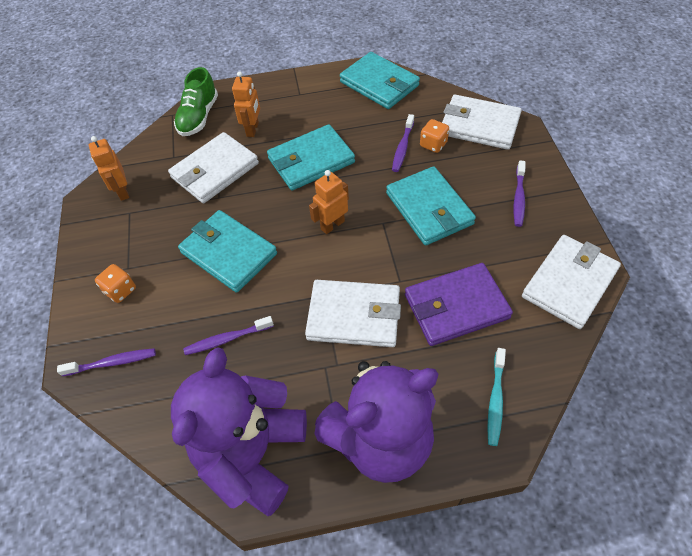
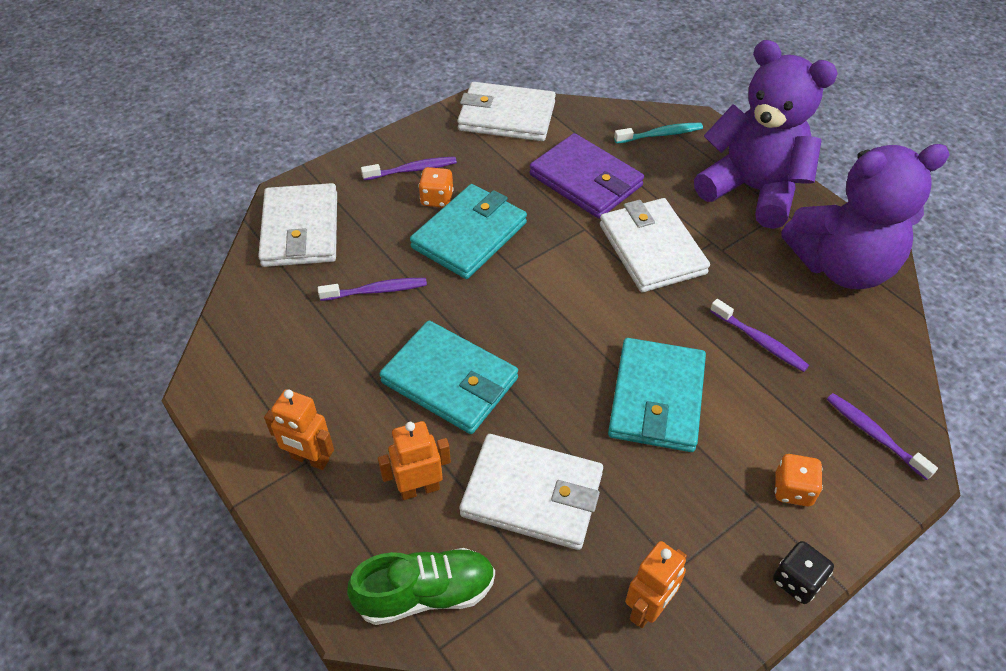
camera: 120 degrees left, 5 degrees down
orange robot [309,170,349,234] -> orange robot moved to [264,389,334,470]
turquoise wallet [340,52,420,109] -> none
orange dice [420,119,449,153] -> orange dice moved to [418,167,454,208]
none -> black dice [773,541,834,604]

